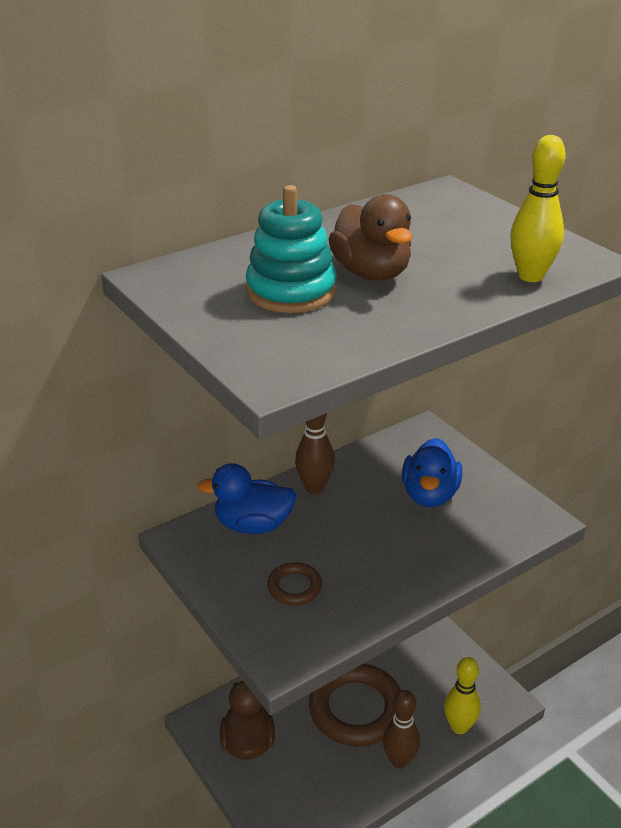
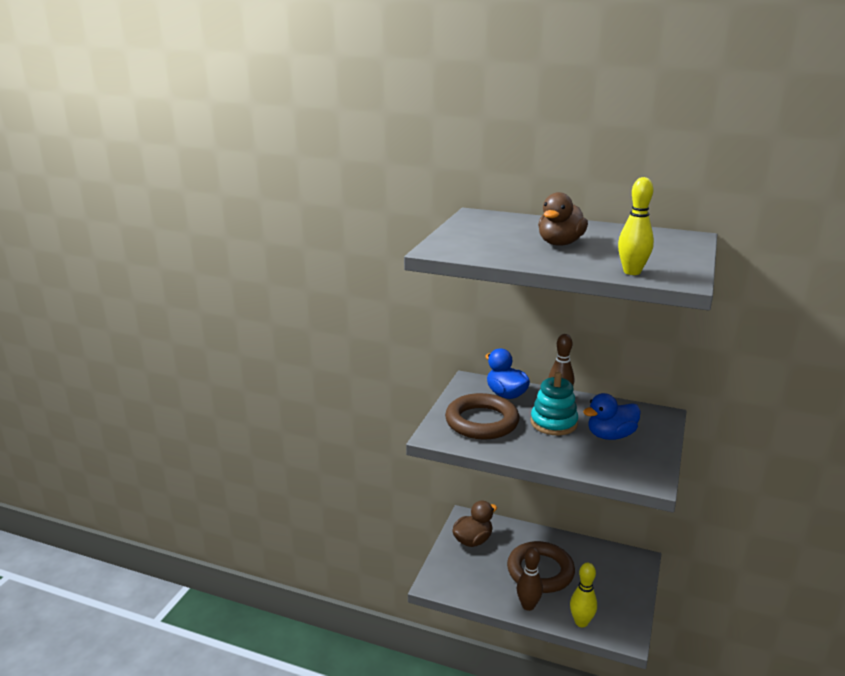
camera: 55 degrees right, 10 degrees down
turquoise stacking toy [246,185,337,313] -> turquoise stacking toy moved to [531,372,578,435]
brown ring [267,562,322,605] -> brown ring [445,393,520,439], size x2.21

